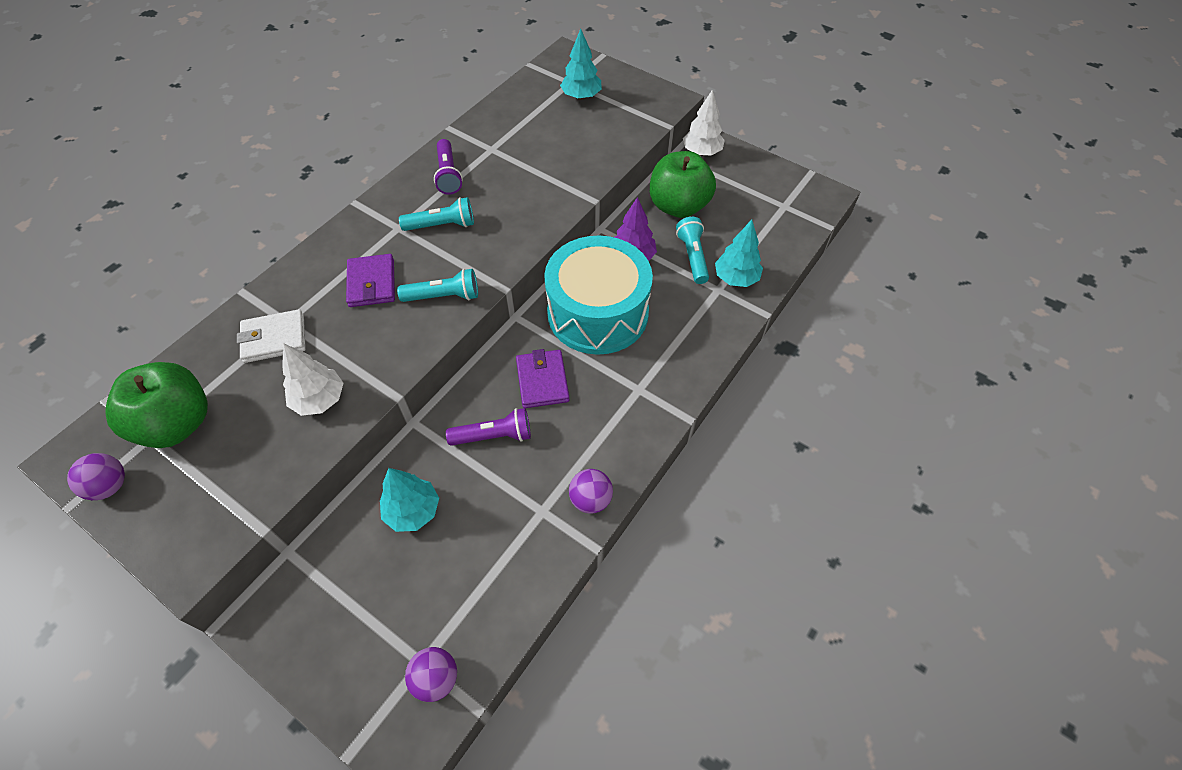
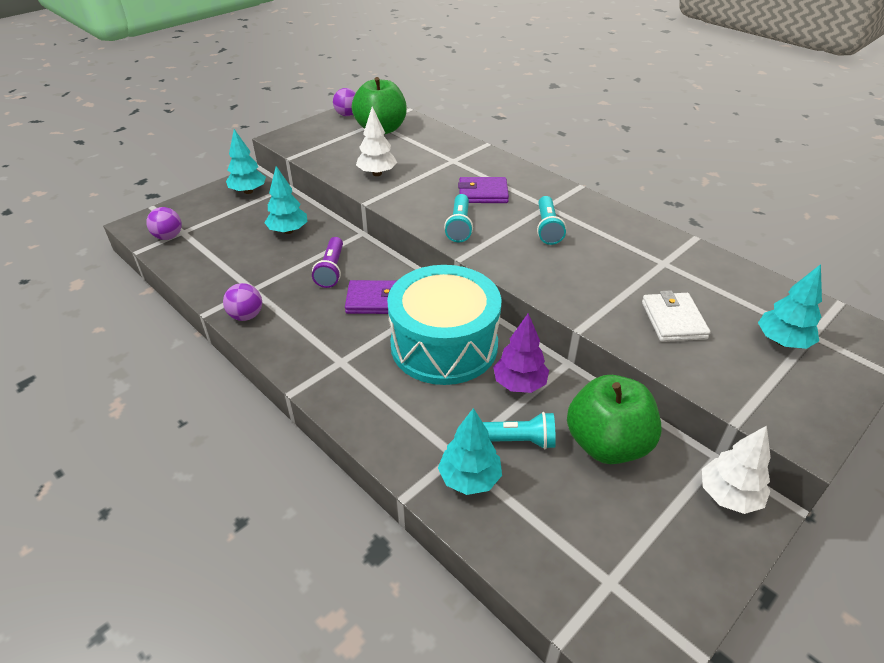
camera: 100 degrees right, 15 degrees down
white wallet [237,309,306,363] -> white wallet moved to [642,290,711,342]
purple flashlight [434,139,463,195] -> none
none -> turquoise tree [226,129,266,194]

